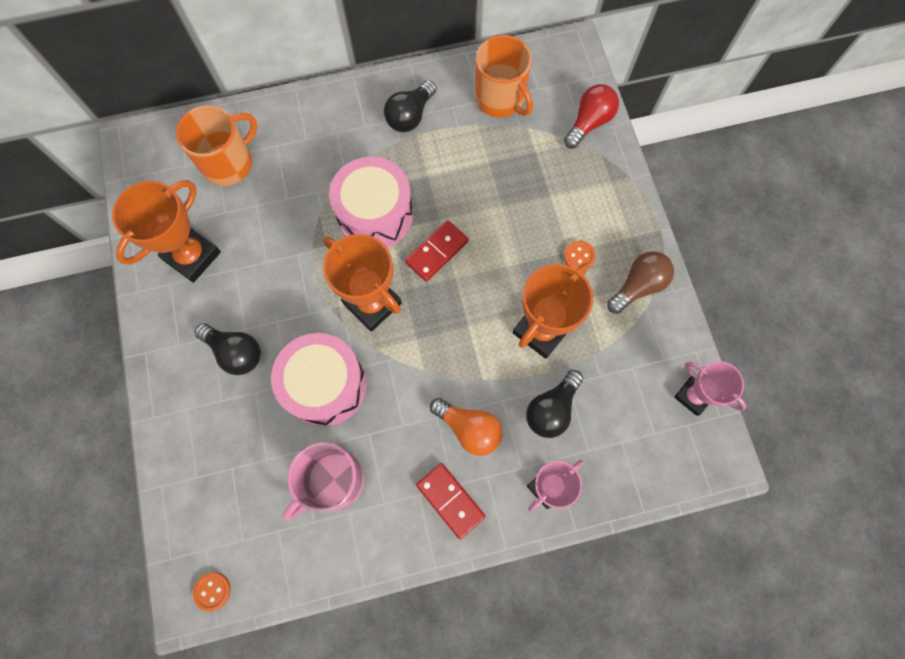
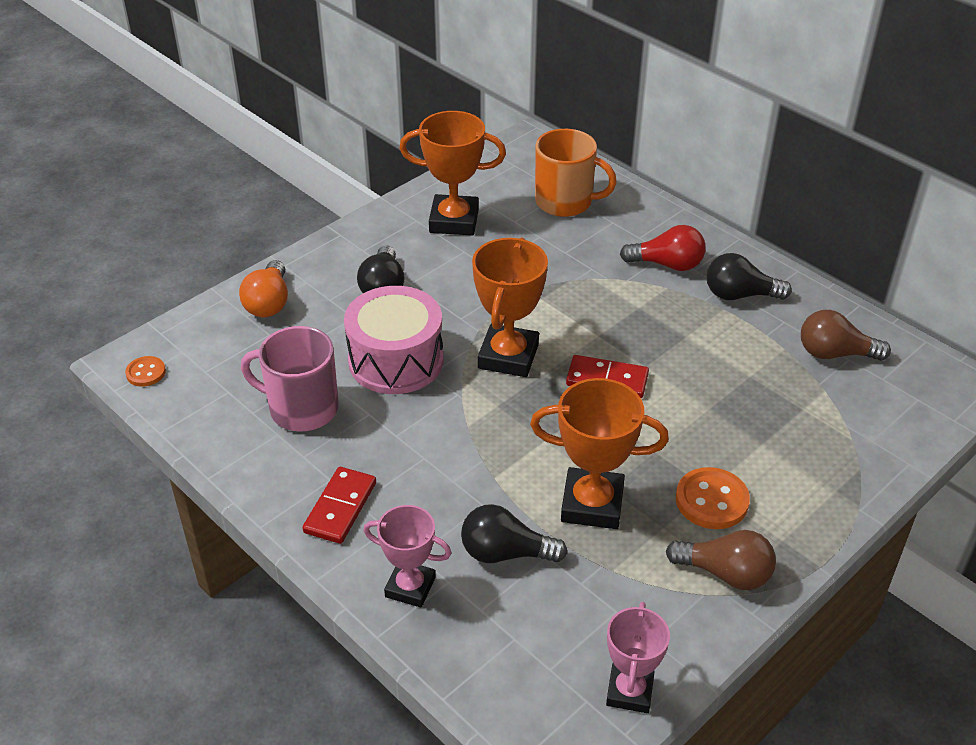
camera: 60 degrees right, 30 degrees down
pink drum [329,157,413,248] -> none
orange light bulb [430,398,503,456] -> orange light bulb moved to [239,260,288,317]
orange mug [475,35,533,118] -> brown light bulb [801,310,891,361]
red light bulb [564,84,619,148] -> red light bulb moved to [620,225,706,271]
orange button [564,241,596,270] -> orange button [676,467,750,529], size x1.69

